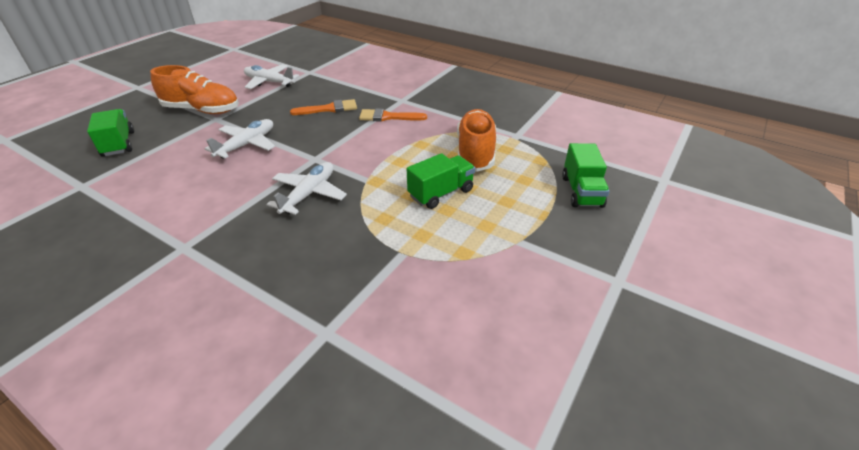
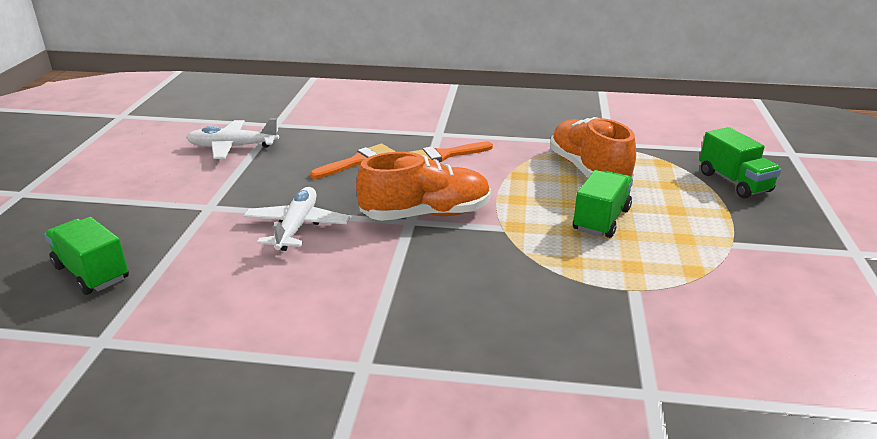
camera: 25 degrees left, 10 degrees down
orange shoe [150,65,239,114] -> orange shoe moved to [356,152,491,221]
white plane [267,162,347,215] -> none

